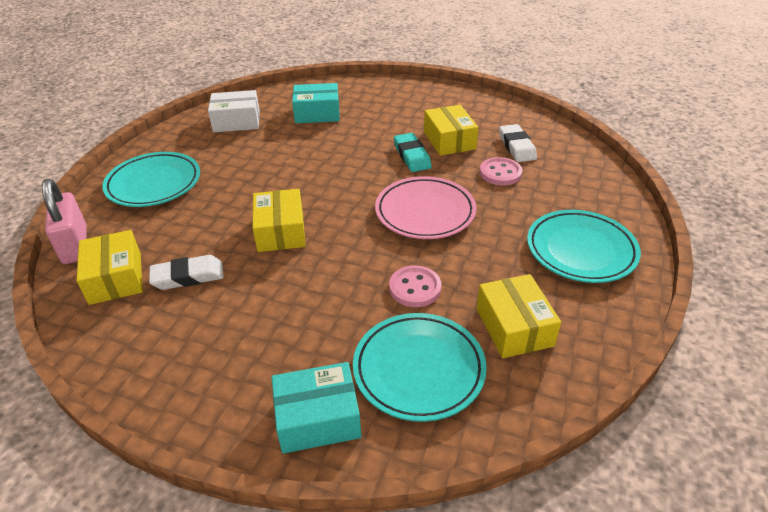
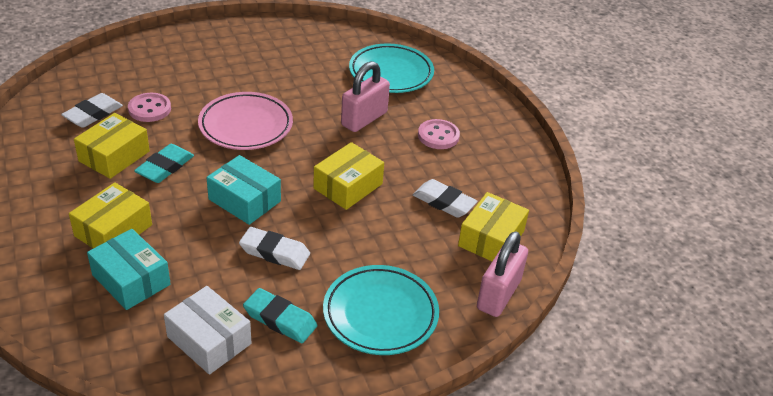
camera: 135 degrees left, 0 degrees up
turquoise box [272,362,361,454] -> turquoise box moved to [206,155,281,225]
pink button [389,266,441,307] -> pink button moved to [418,119,460,149]
yellow box [476,274,561,358] -> yellow box moved to [69,182,152,248]
turquoise plate [527,210,641,283] -> none
none -> white eraser [239,227,310,270]
none -> turquoise eraser [243,288,317,343]
none -> pink padlock [341,61,390,132]

